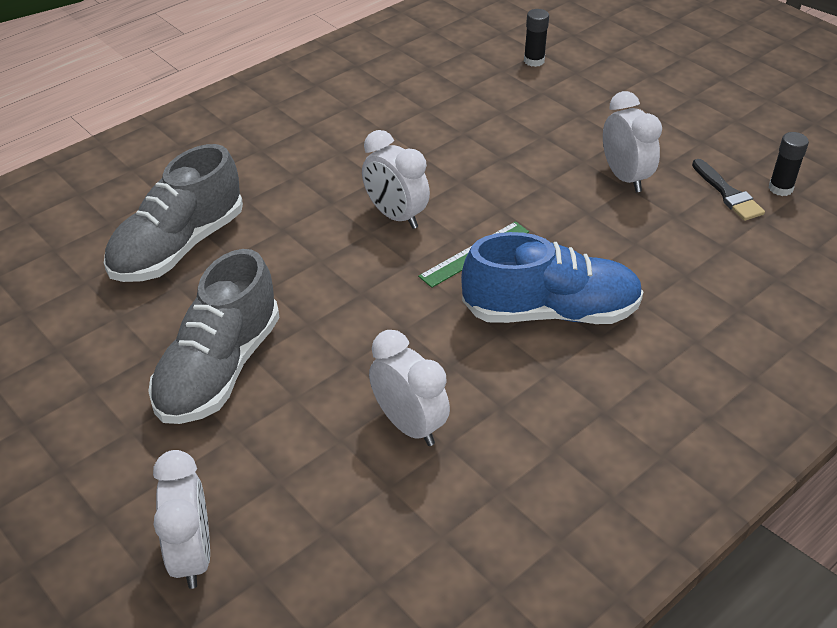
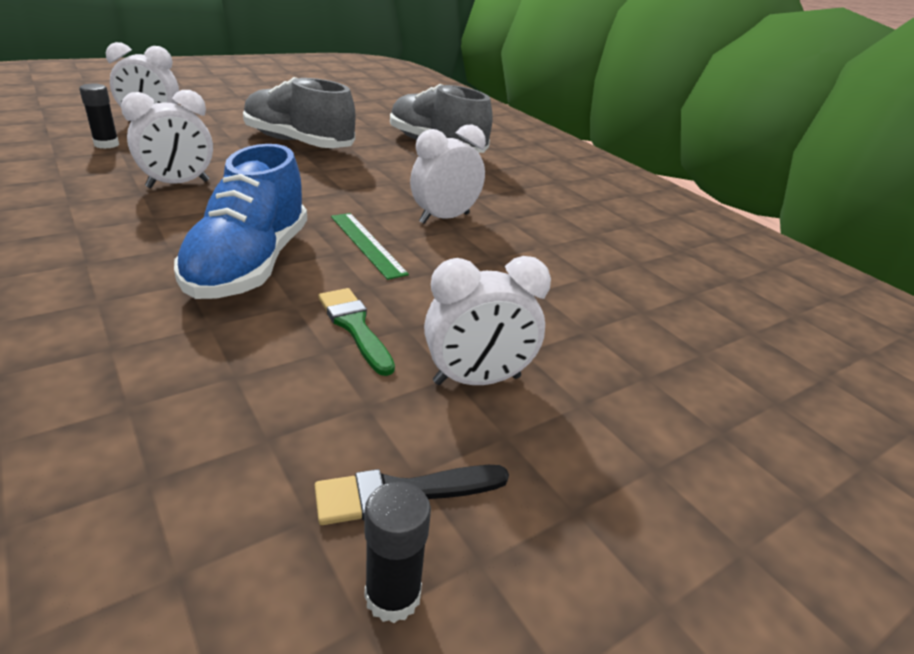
camera: 95 degrees right, 10 degrees down
black glue stick [524,9,549,67] -> black glue stick moved to [79,84,119,149]
none -> green brush [318,288,395,376]

